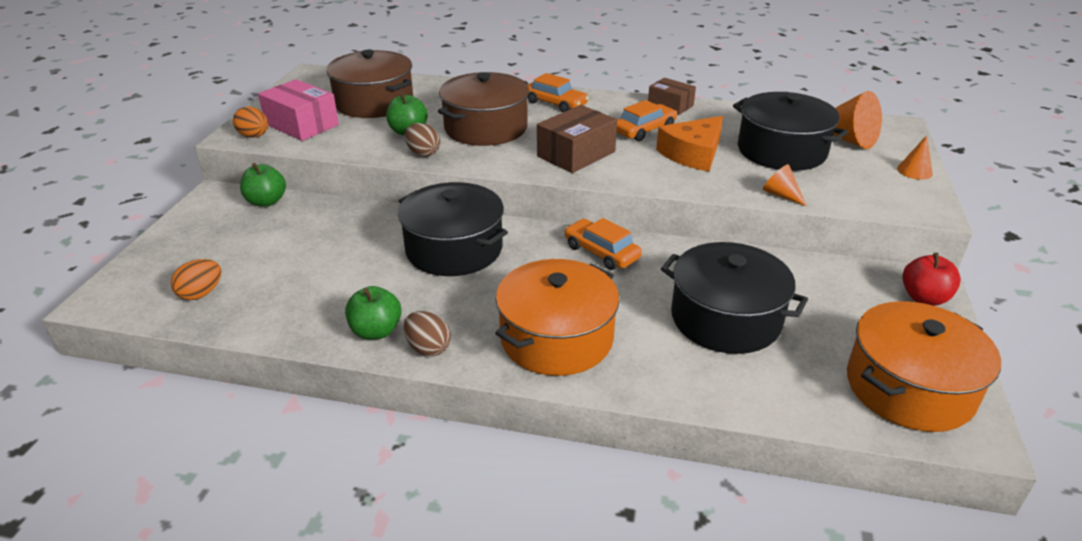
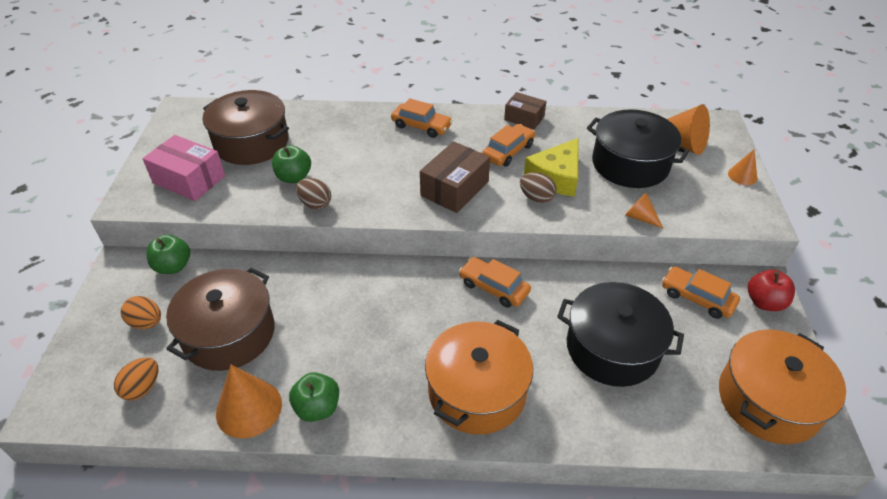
camera: 10 degrees left, 10 degrees up
orange egg [233,107,268,138] -> orange egg moved to [121,296,161,329]
black pot [398,182,508,276] -> none
brown egg [404,311,451,356] -> brown egg moved to [520,172,556,203]
brown pot [438,72,529,146] -> brown pot moved to [166,268,275,371]
orange cheese [656,116,723,172] -> yellow cheese [524,138,579,197]
none -> orange cone [216,365,282,438]
none -> orange car [662,266,740,319]

